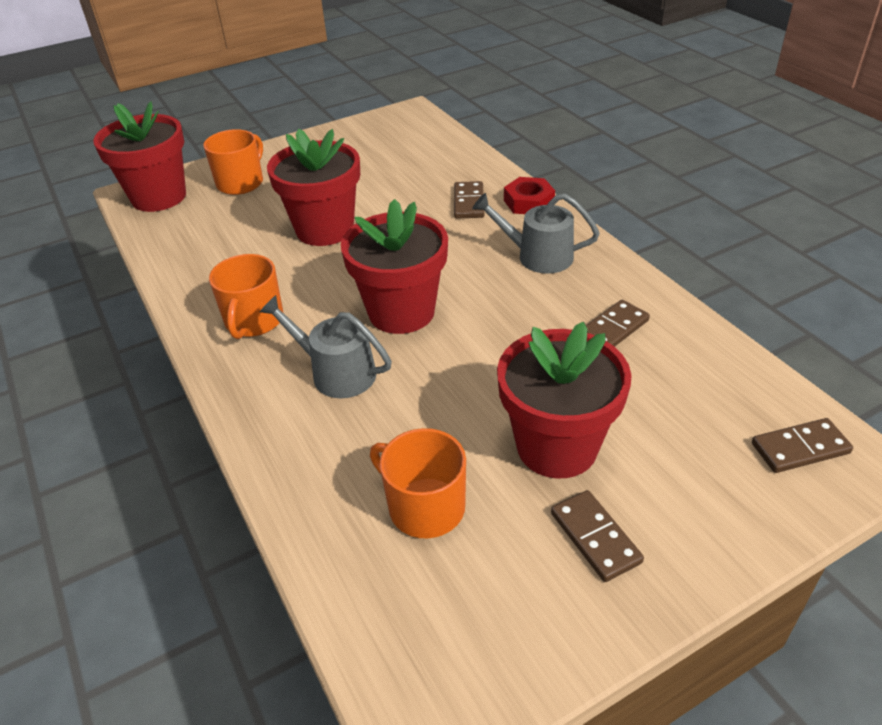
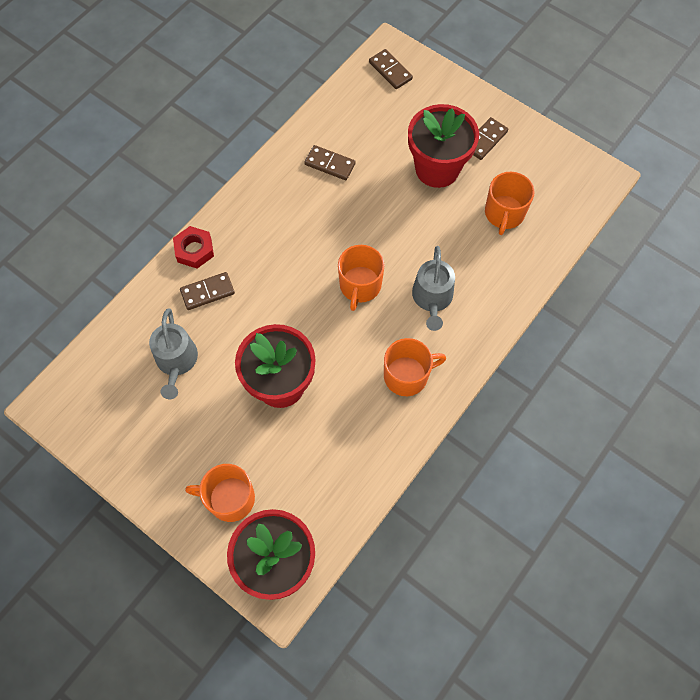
camera: 115 degrees left, 25 degrees up
red flower pot [341,199,448,334] -> orange mug [338,245,385,311]
grey watering can [472,193,600,274] -> grey watering can moved to [149,308,198,399]

